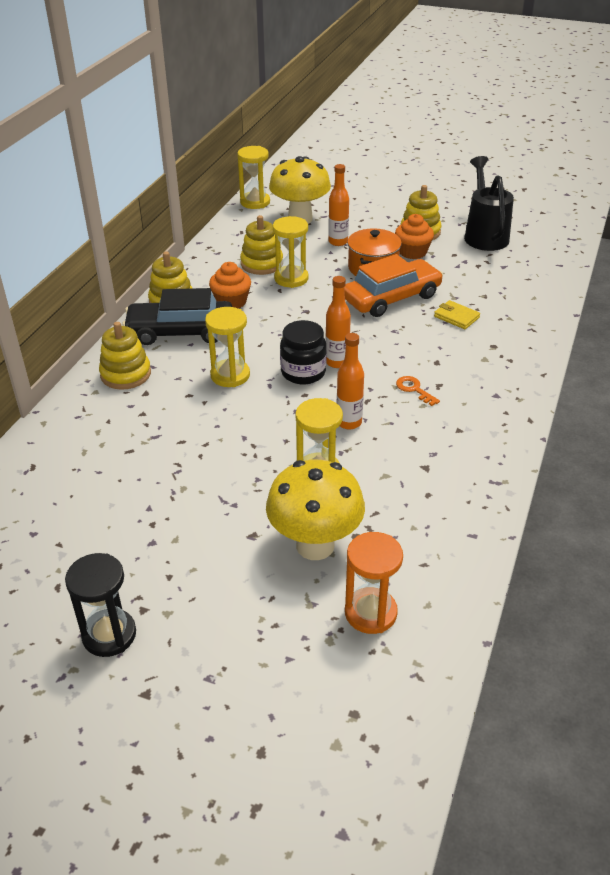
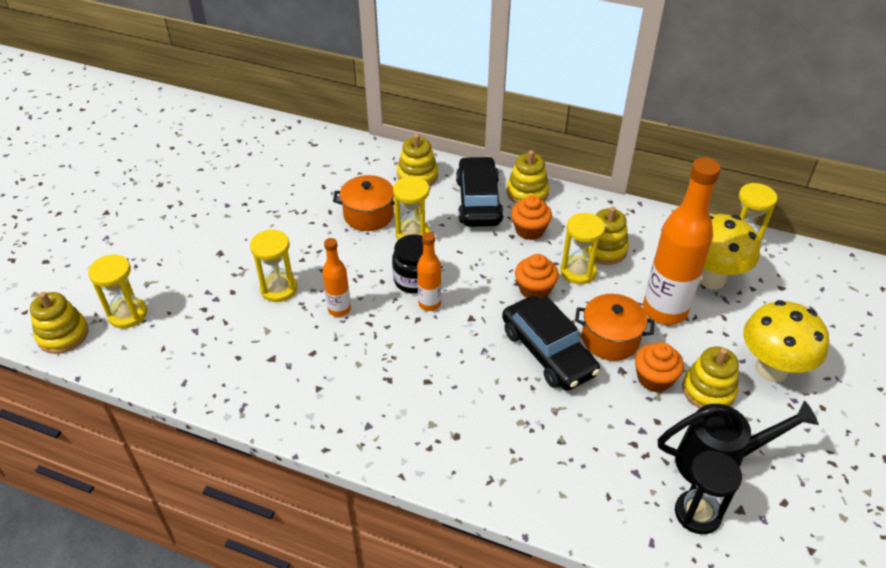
camera: 90 degrees right, 5 degrees up
black hourglass [65,553,136,657] -> black hourglass moved to [675,450,742,534]
yellow mushroom [266,460,365,560] -> yellow mushroom moved to [743,300,829,382]
orange bottle [328,164,349,246] -> orange bottle [643,157,721,325], size x1.96
orange car [345,254,443,317] -> black car [502,296,600,391]
orange hourglass [345,532,403,634] -> yellow hourglass [88,254,147,328]
orange key [396,376,440,406] -> none
yellow wallet [434,300,480,329] -> none
none -> yellow stacking toy [30,292,89,354]
none -> orange pot [333,175,394,231]
none -> orange cupcake [515,254,559,299]

